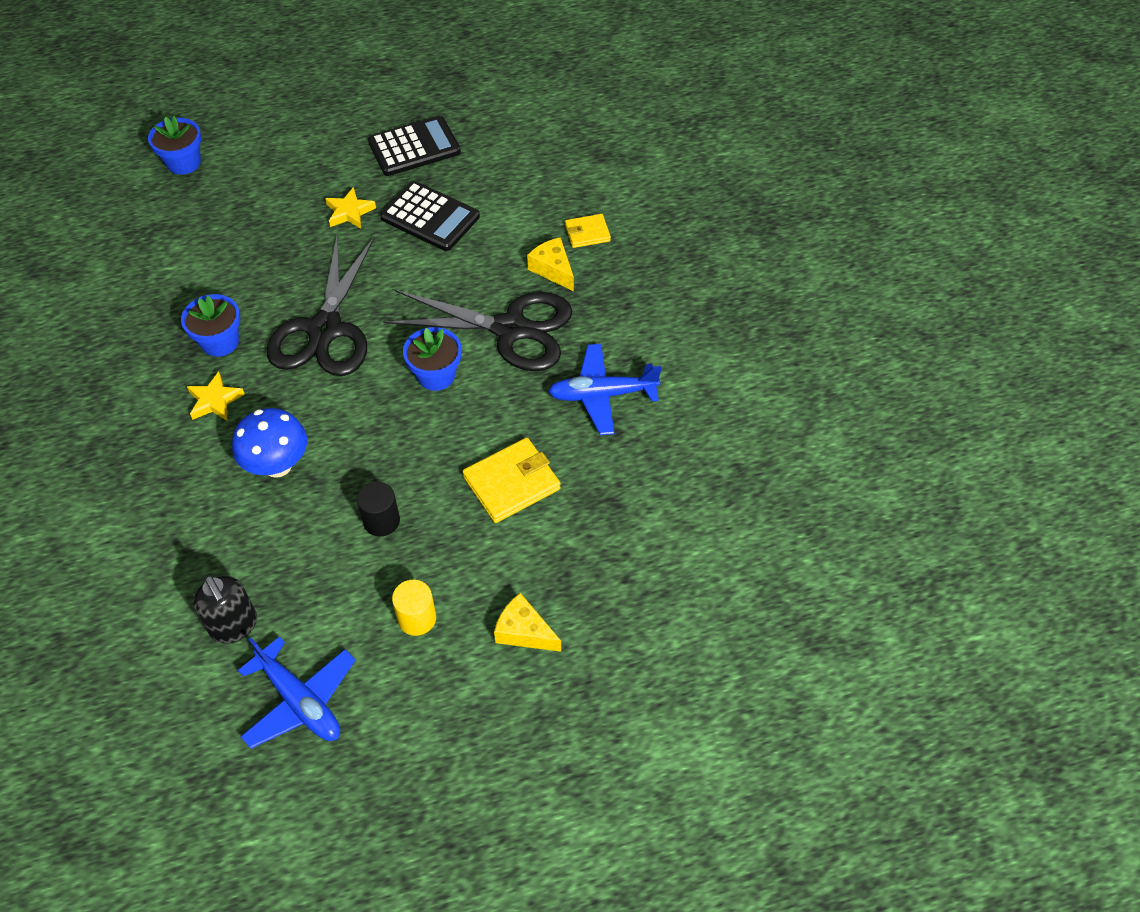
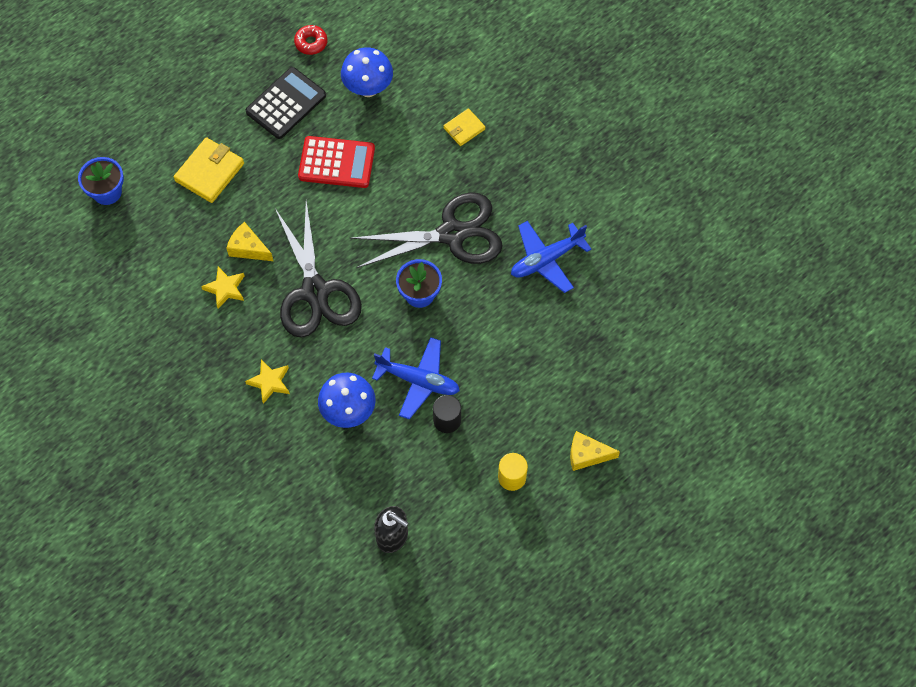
camera: 25 degrees left, 10 degrees up
blue flower pot [181,294,240,357] -> none
blue plane [238,636,356,749] -> blue plane moved to [372,337,460,419]
yellow star [325,187,376,229] -> yellow star moved to [201,267,244,309]
black calculator [380,181,480,251] -> red calculator [298,136,375,188]
yellow wallet [463,438,561,523] -> yellow wallet moved to [174,137,244,203]
yellow cheese [527,237,574,291] -> yellow cheese moved to [226,222,273,261]
none -> red donut [294,25,327,55]
none -> blue mushroom [341,47,393,97]

